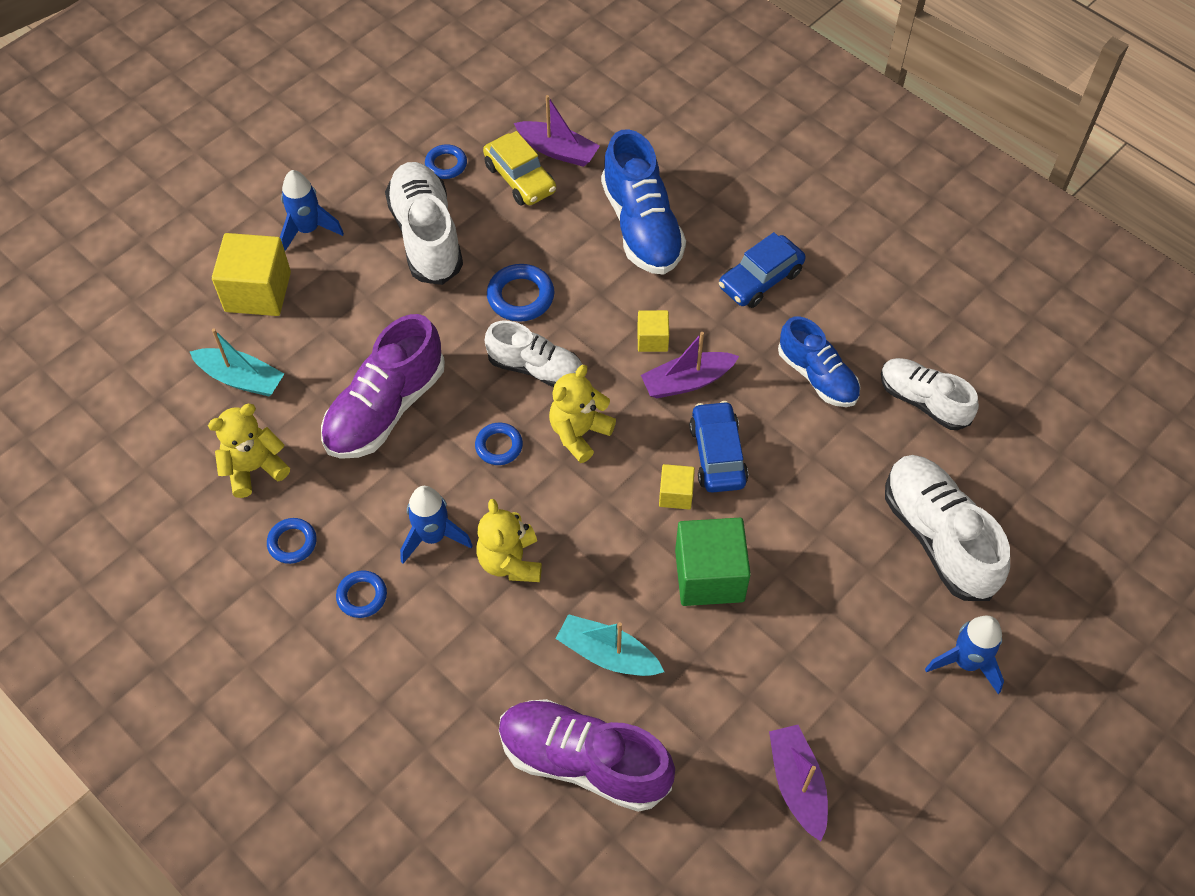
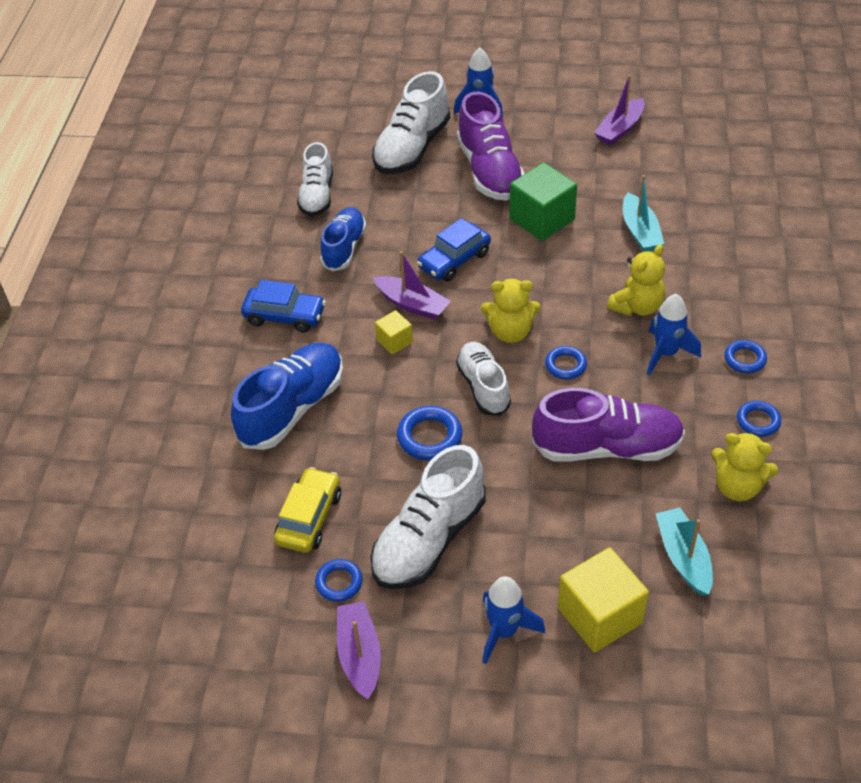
camera: 125 degrees left, 10 degrees down
purple shoe [499,699,675,812] -> purple shoe moved to [457,92,525,201]
purple boat [514,95,600,167] -> purple boat moved to [337,601,381,699]
yellow cube [659,464,695,510] -> none

